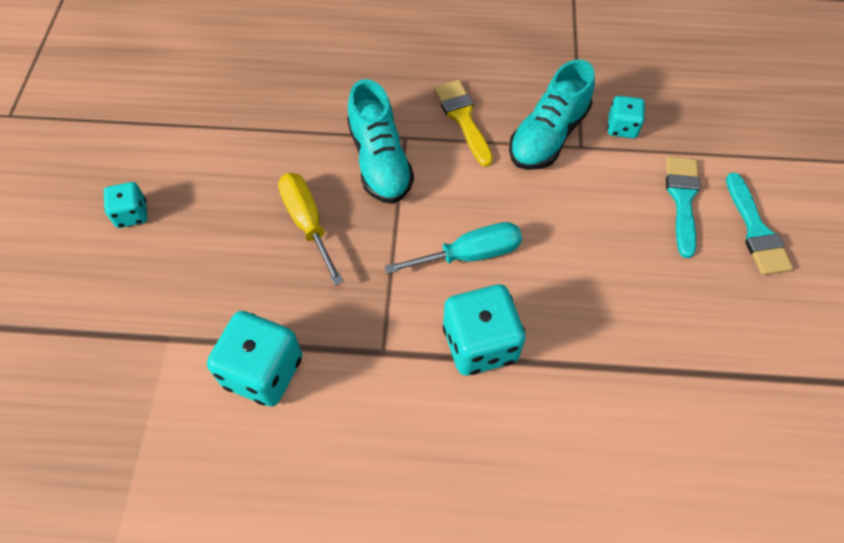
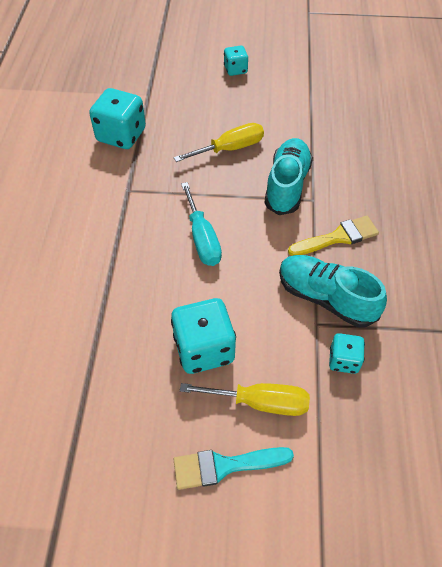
camera: 90 degrees right, 5 degrees down
turquoise shoe [347,79,414,204] -> turquoise shoe turned 120 degrees clockwise [264,138,313,215]
turquoise dice [443,285,526,376] -> turquoise dice moved to [171,298,236,374]
turquoise brush [666,157,701,258] -> yellow screwdriver [180,383,310,416]

